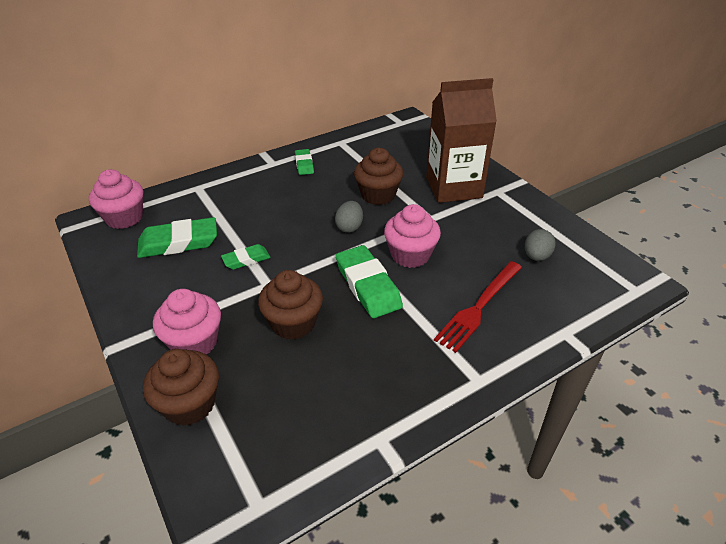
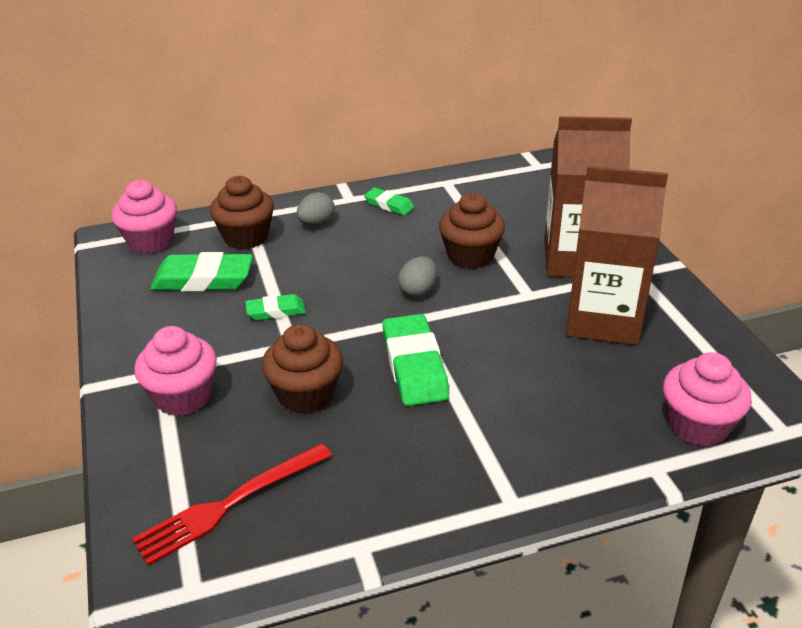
camera: 15 degrees right, 5 degrees down
brown cupcake [143,349,219,426] -> brown cupcake moved to [210,176,274,249]
green eraser [295,149,314,175] -> green eraser turned 60 degrees counterclockwise [364,187,414,215]
pink cupcake [384,204,441,268] -> pink cupcake moved to [663,352,752,447]
red fork [434,261,522,353] -> red fork moved to [132,443,332,566]
grey egg [525,229,556,261] -> grey egg moved to [297,192,335,226]
none -> brown carton [566,166,668,345]

